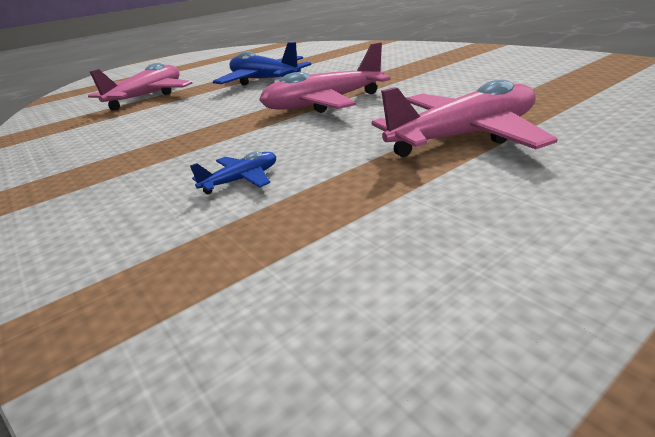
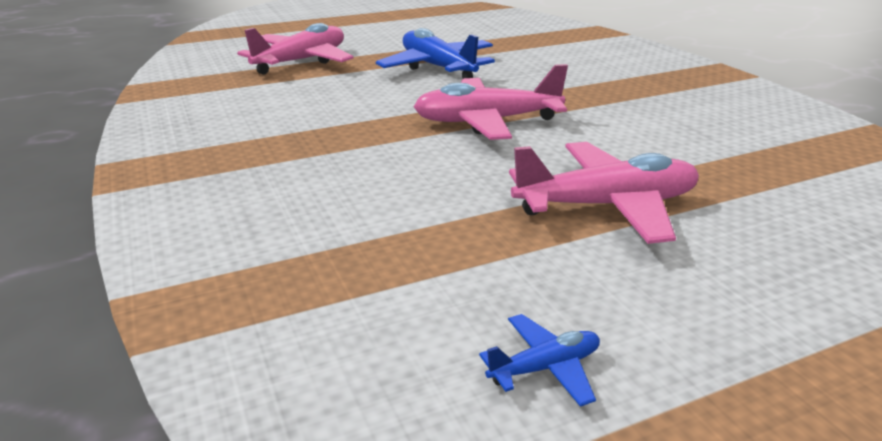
camera: 10 degrees right, 0 degrees up
blue plane [190,151,276,194] -> blue plane moved to [479,314,600,407]

